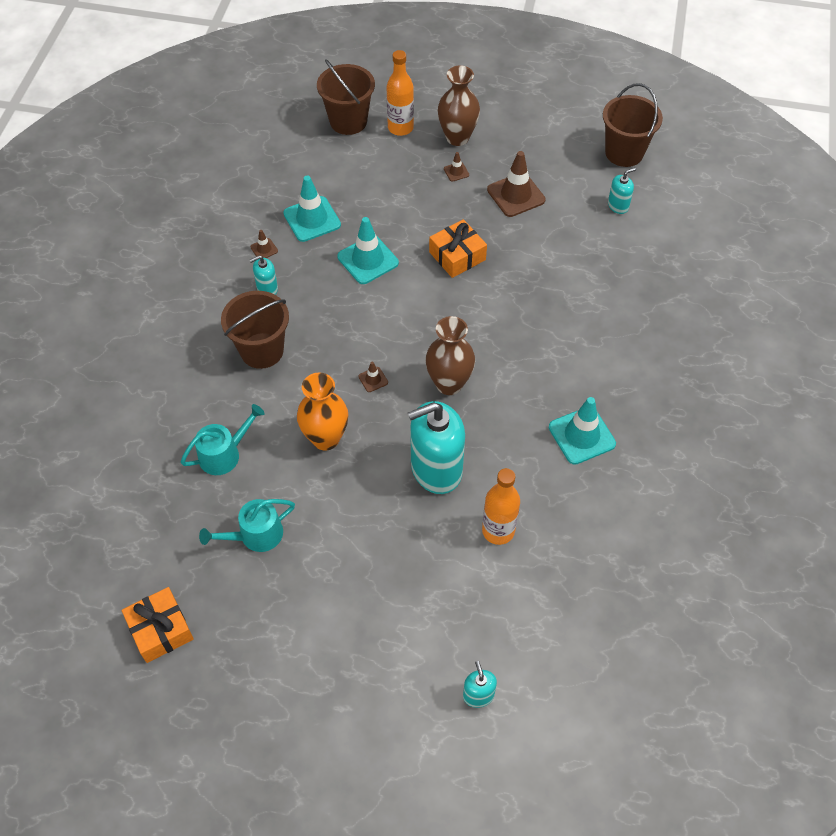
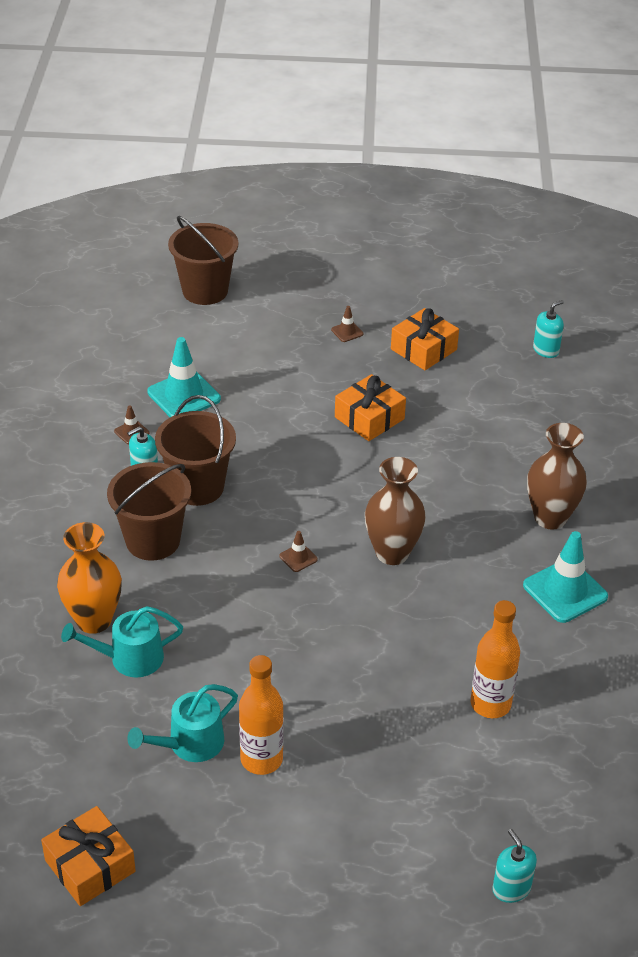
camera: 10 degrees left, 15 degrees down
turquoise watering can [180,404,265,475] -> turquoise watering can turned 150 degrees counterclockwise [61,606,183,678]
orange vase [297,372,348,451] -> orange vase moved to [57,522,122,634]
turquoise traffic cone [337,217,399,284] -> none
orange bottle [387,50,414,136] -> orange bottle moved to [239,655,284,775]
turquoise soap dispenser [408,401,465,494] -> none
brown vase [438,66,480,146] -> brown vase moved to [527,423,587,530]
brown traffic cone [487,151,545,217] -> orange gift [391,308,459,370]
brown bucket [603,83,663,167] -> brown bucket moved to [155,395,236,506]

